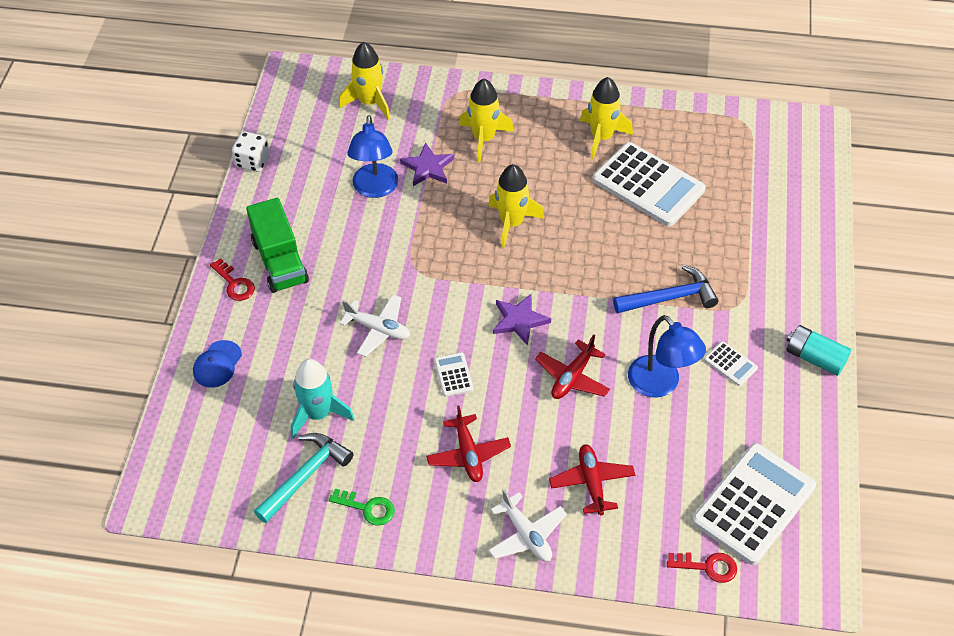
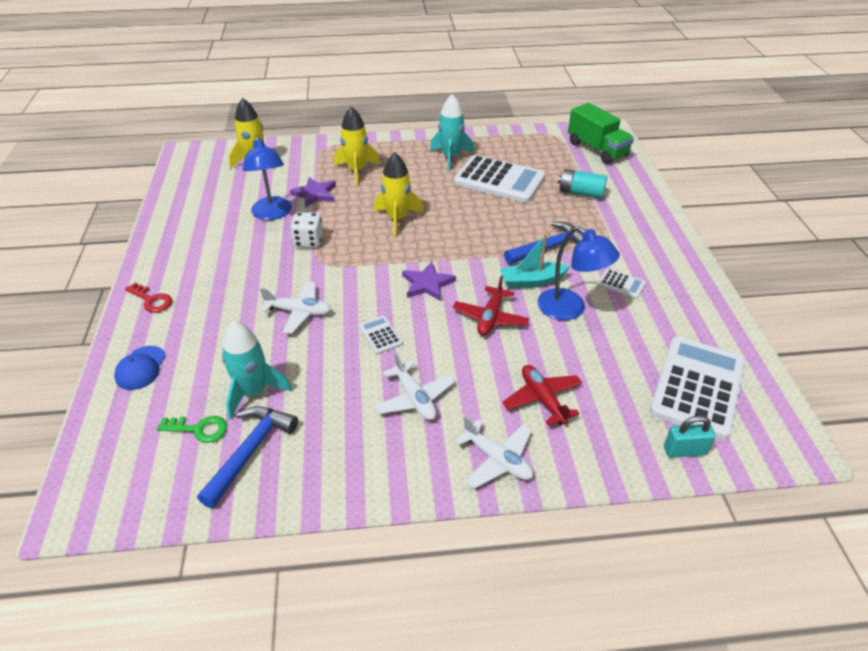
camera: 15 degrees left, 10 degrees down
white dice [232,131,270,172] -> white dice moved to [290,212,323,248]
green truck [246,198,309,293] -> green truck moved to [568,103,634,164]
turquoise hammer [254,433,354,523] -> blue hammer [197,406,298,508]
green key [329,488,395,526] -> green key moved to [157,416,227,443]
red plane [426,406,511,482] -> white plane [374,352,455,420]
yellow rocket [580,77,633,160] -> turquoise rocket [430,94,474,171]
red key [667,552,737,583] -> turquoise padlock [664,415,715,458]
turquoise battery [786,325,851,376] -> turquoise battery moved to [558,169,607,199]
none -> turquoise boat [500,234,570,288]

